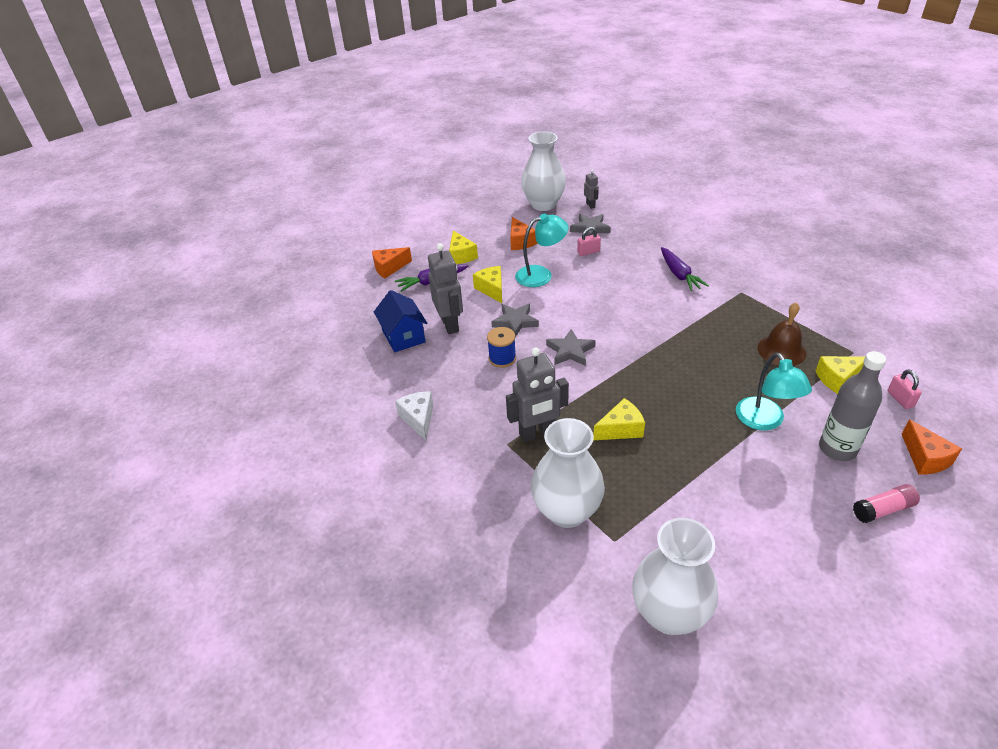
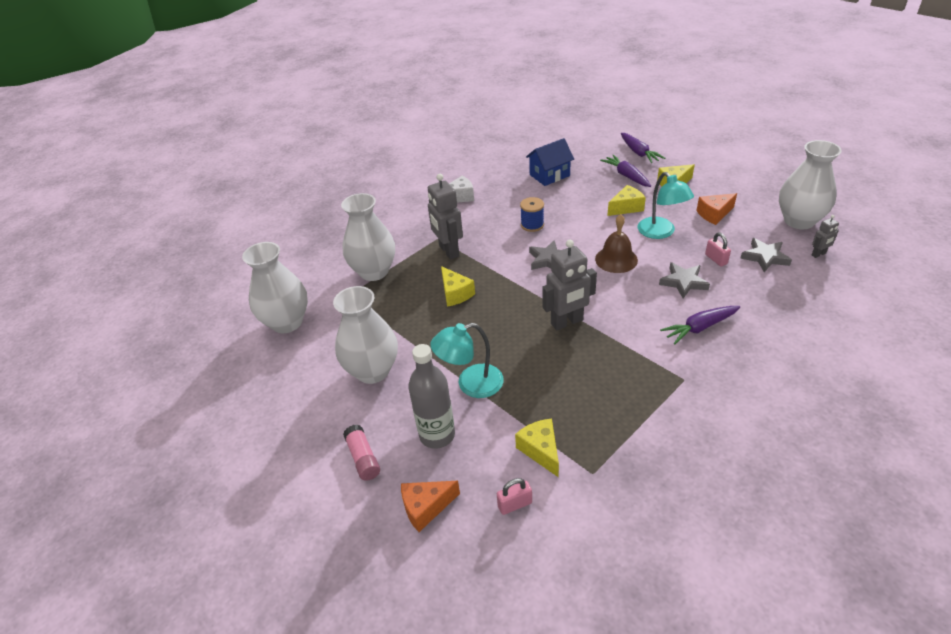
camera: 85 degrees right, 0 degrees up
orange cheese [372,247,412,278] -> purple carrot [621,133,665,163]
grey robot [428,243,463,334] -> grey robot moved to [542,240,597,330]
grey star [491,304,539,337] -> grey star moved to [659,262,710,298]
brown bell [758,303,806,366] -> brown bell moved to [595,214,638,273]
none -> white vase [333,286,398,384]

